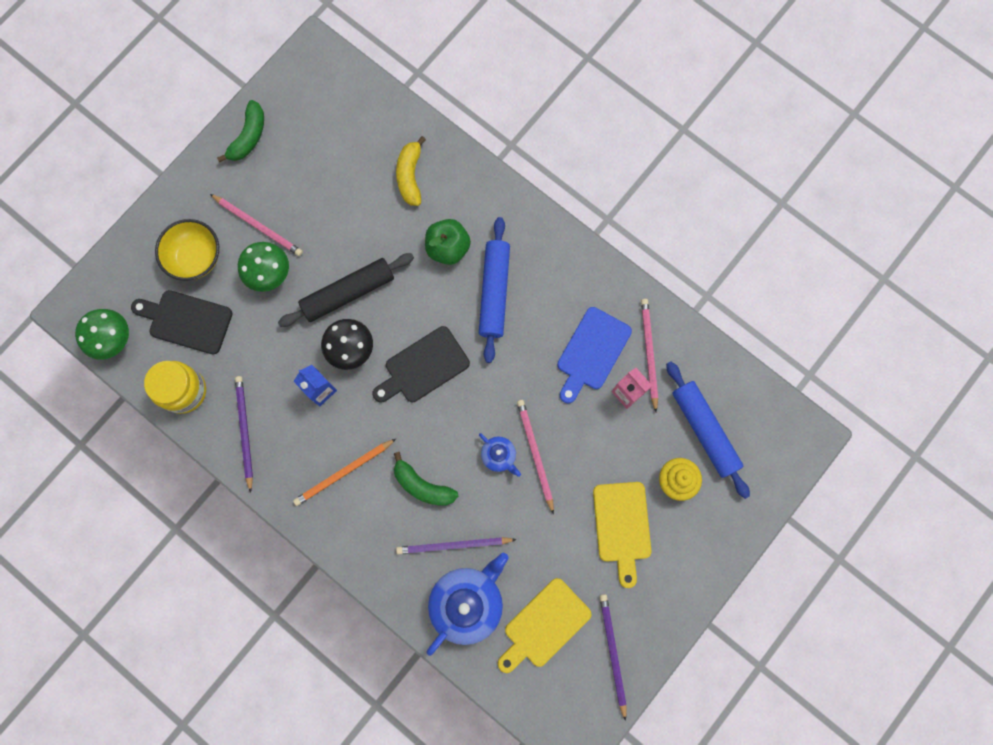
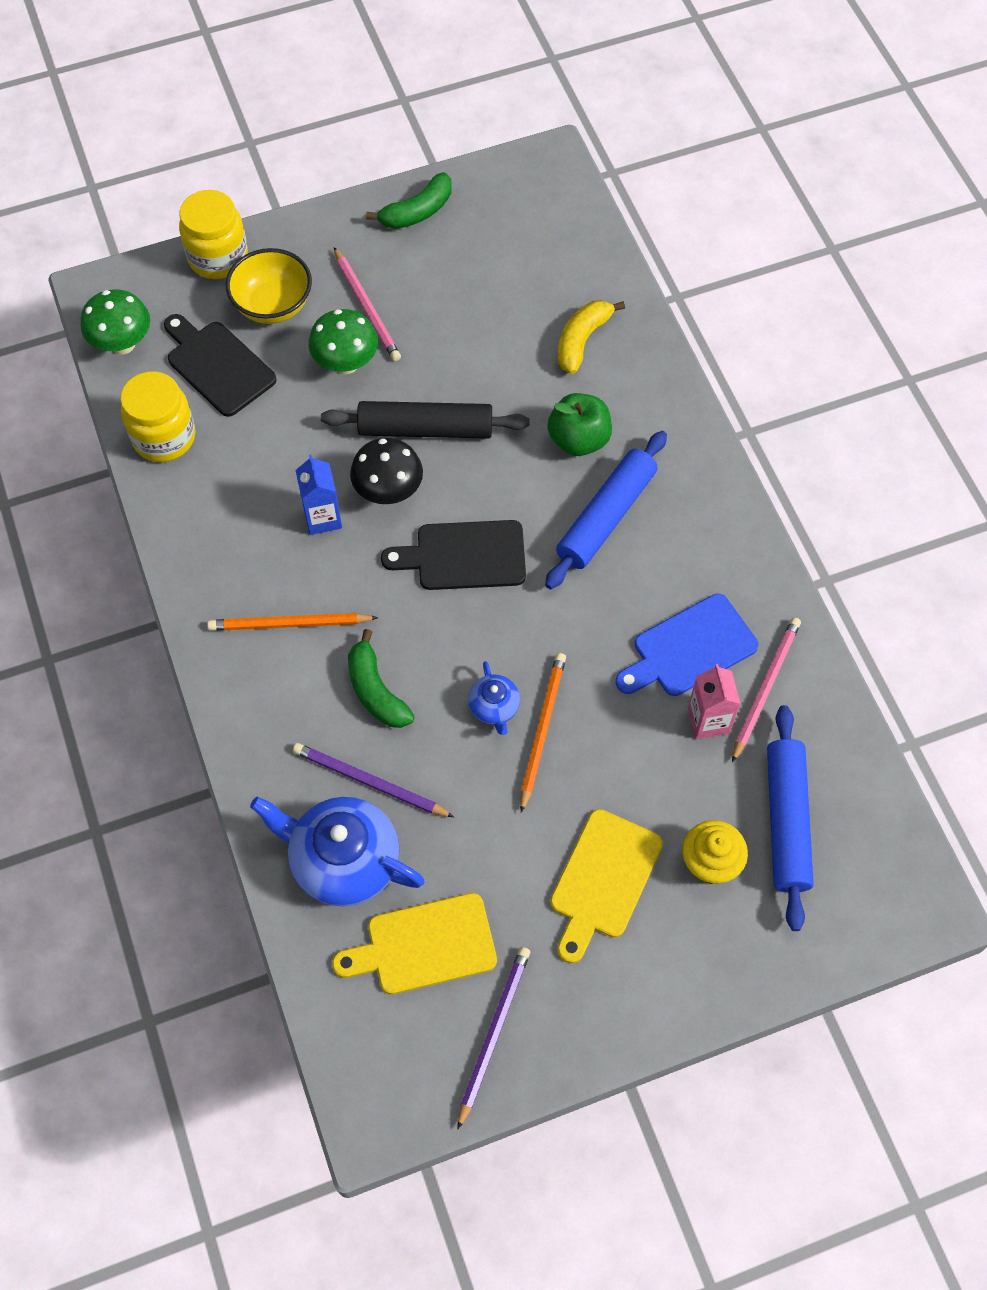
camera: 30 degrees right, 15 degrees down
purple pencil [235,376,253,493] -> none
blue teapot [426,553,509,656] -> blue teapot turned 135 degrees counterclockwise [250,797,425,907]
pink pencil [517,400,554,514] -> orange pencil [520,653,566,813]
none -> yellow jar [179,190,248,279]

